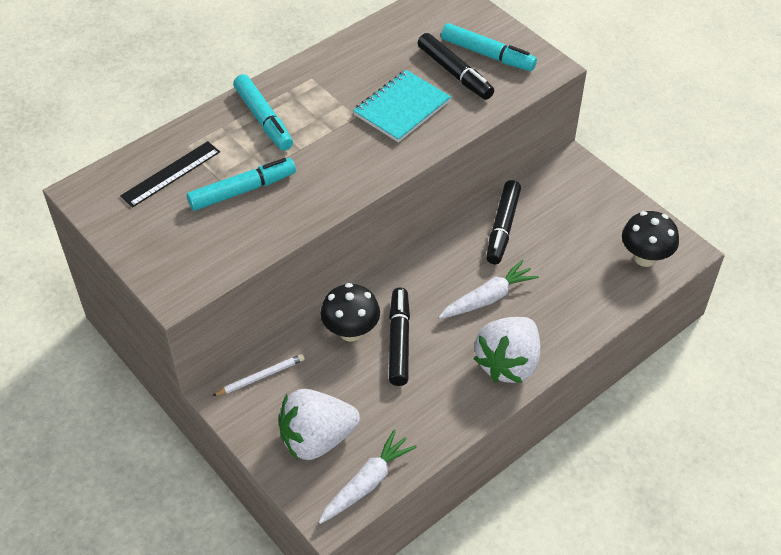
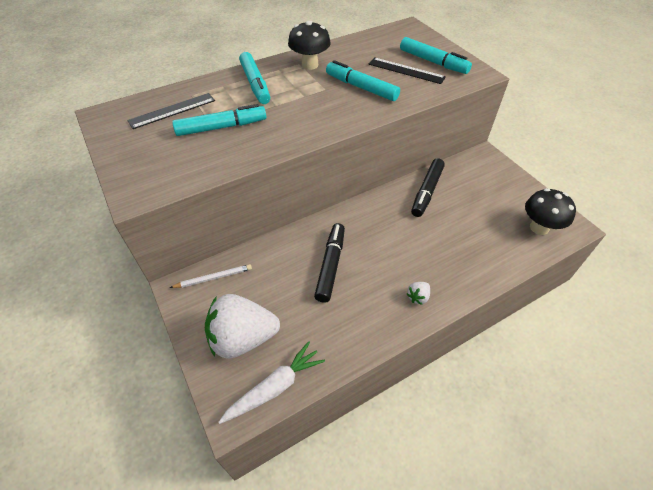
camera: 10 degrees right, 0 degrees up
black mushroom [320,283,380,342] -> black mushroom moved to [288,21,331,70]
turquoise notebook [353,70,451,143] -> turquoise marker [326,60,400,101]
black marker [418,33,494,100] -> black ruler [369,57,446,84]
white carrot [438,260,539,319] -> none
white strawberry [474,317,540,383] -> white strawberry [407,282,430,305], size x0.41

